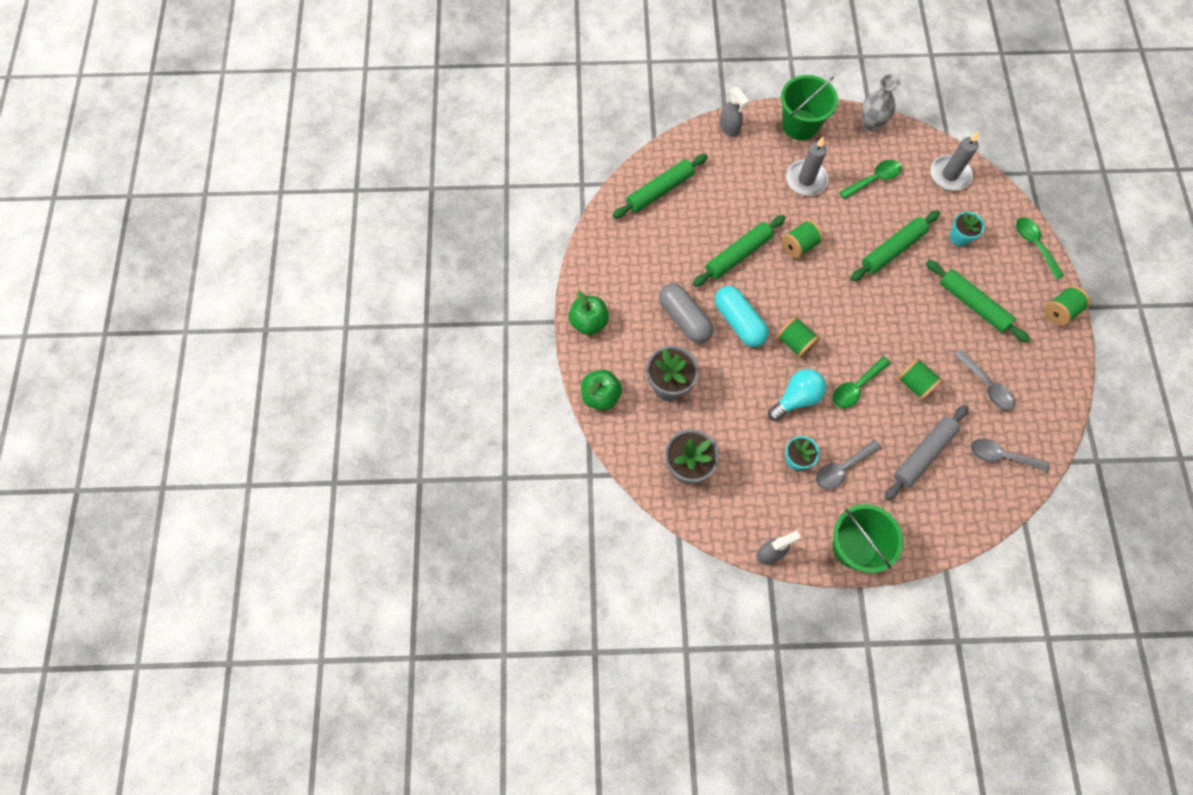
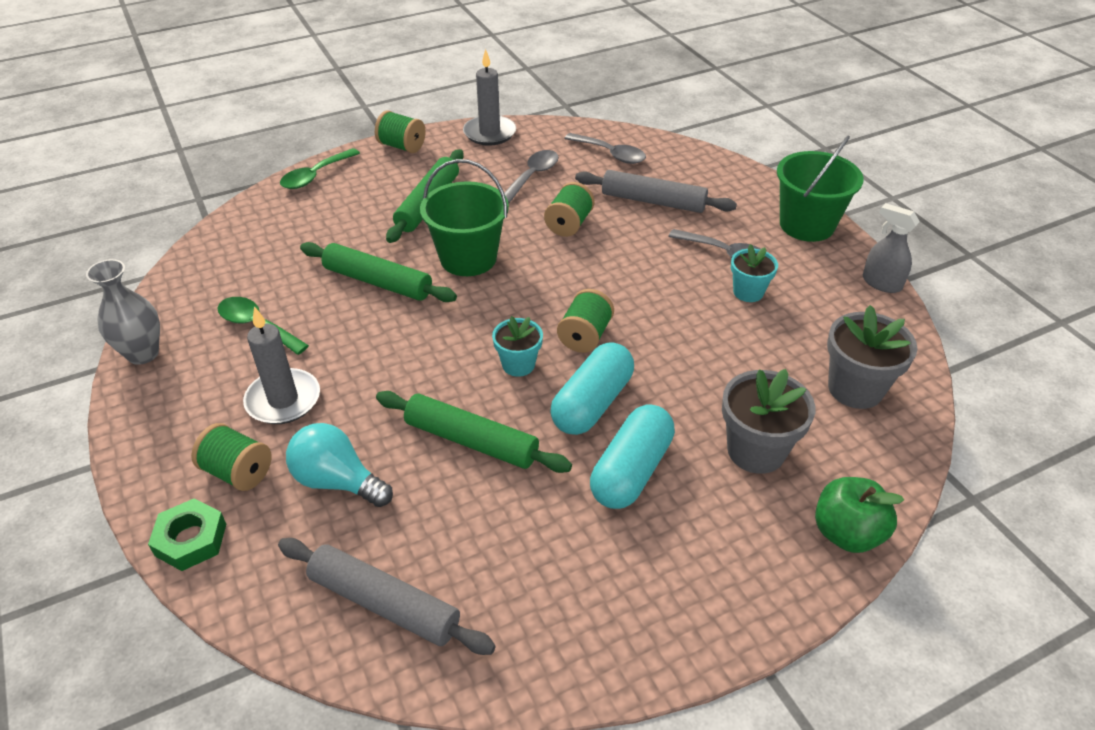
camera: 115 degrees left, 25 degrees down
green apple [569,291,609,335] -> none
green rolling pin [612,154,708,219] -> grey rolling pin [278,538,496,655]
grey capsule [659,283,714,343] -> turquoise capsule [590,405,675,509]
grey spray bottle [720,87,749,137] -> green nut [148,498,226,571]
turquoise light bulb [768,369,826,421] -> turquoise light bulb moved to [286,423,393,507]
green bucket [781,75,838,140] -> green bucket moved to [420,159,509,276]
green spool [782,220,824,258] -> green spool moved to [191,423,272,491]
green spoon [833,356,891,408] -> none
grey candle [930,131,979,191] -> grey candle moved to [463,49,516,146]
turquoise flower pot [950,212,985,246] -> turquoise flower pot moved to [492,316,543,377]
grey spoon [971,439,1050,472] -> grey spoon turned 45 degrees counterclockwise [564,133,646,164]

